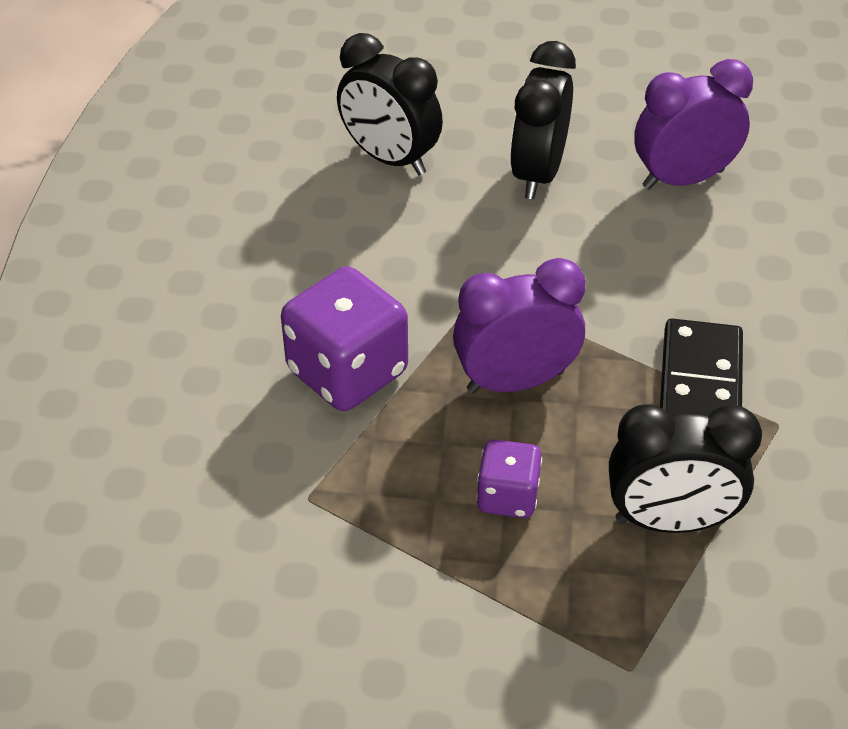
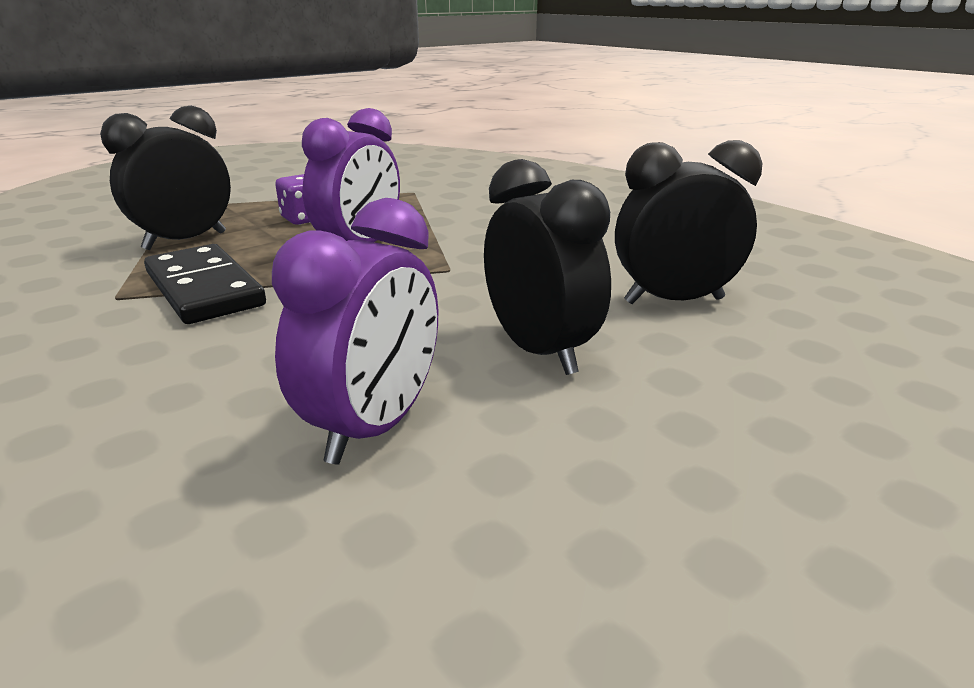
camera: 135 degrees right, 20 degrees down
purple dice [281,266,408,411] -> none

